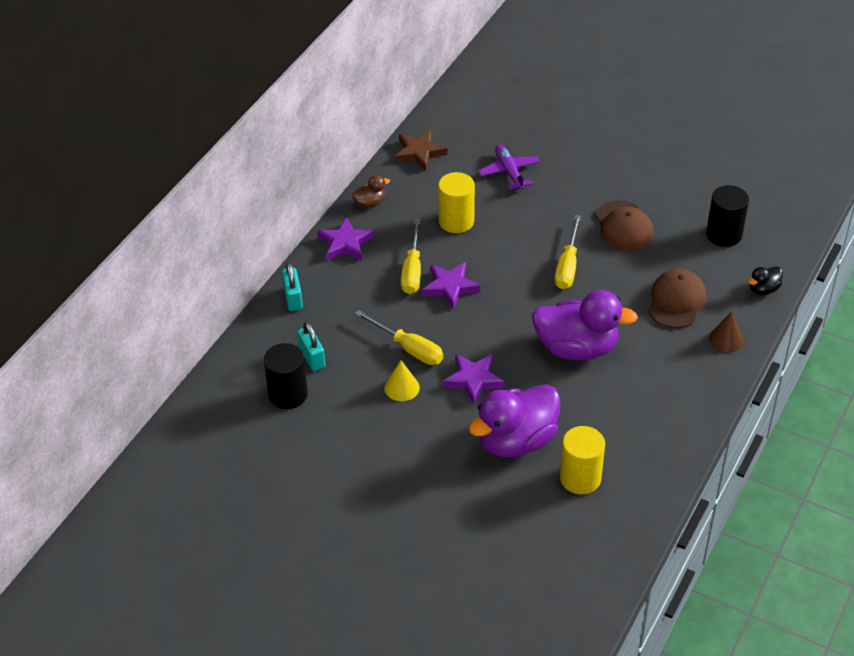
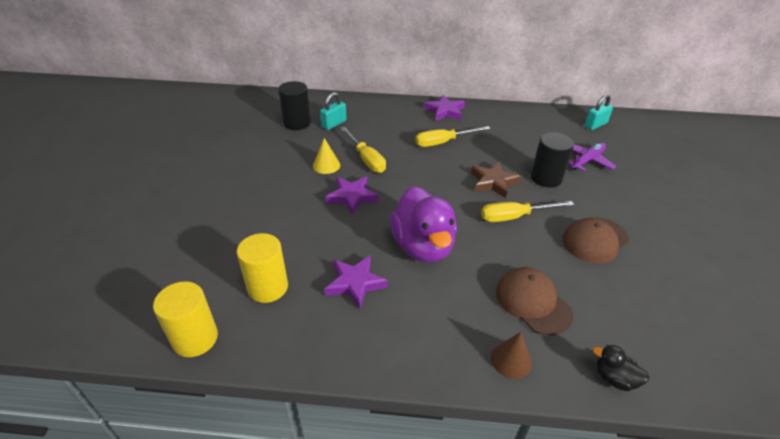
camera: 65 degrees right, 5 degrees down
turquoise padlock [282,262,303,311] -> turquoise padlock moved to [584,94,613,130]
brown duck [352,175,390,208] -> none
yellow screwdriver [354,310,443,365] -> yellow screwdriver turned 45 degrees counterclockwise [340,127,386,173]
brown star [395,130,448,171] -> brown star moved to [471,162,521,198]
purple star [422,262,480,309] -> purple star moved to [325,255,388,309]
yellow cylinder [438,172,475,233] -> yellow cylinder moved to [153,281,218,357]
purple duck [469,384,560,457] -> none
brown cap [648,269,706,328] -> brown cap turned 120 degrees counterclockwise [496,267,573,335]
black cylinder [706,185,749,247] -> black cylinder moved to [531,132,574,188]

